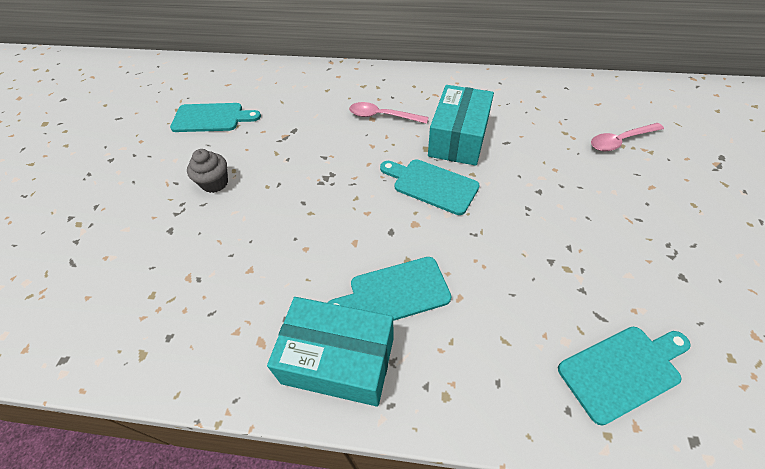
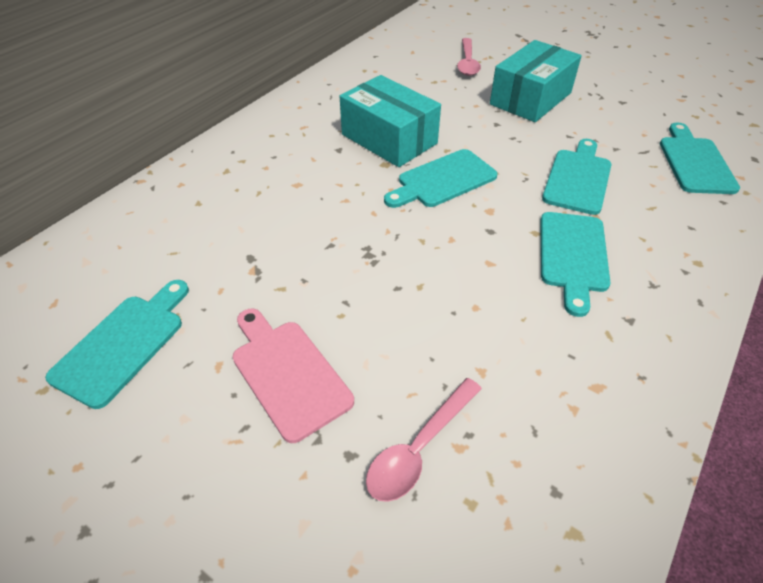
camera: 65 degrees left, 5 degrees down
grey cupcake [187,149,228,193] -> pink cutting board [233,309,354,443]
turquoise box [267,297,394,407] -> turquoise box moved to [490,40,582,122]
pink spoon [349,102,428,124] -> pink spoon moved to [366,378,482,502]
none -> turquoise cutting board [542,139,611,215]

